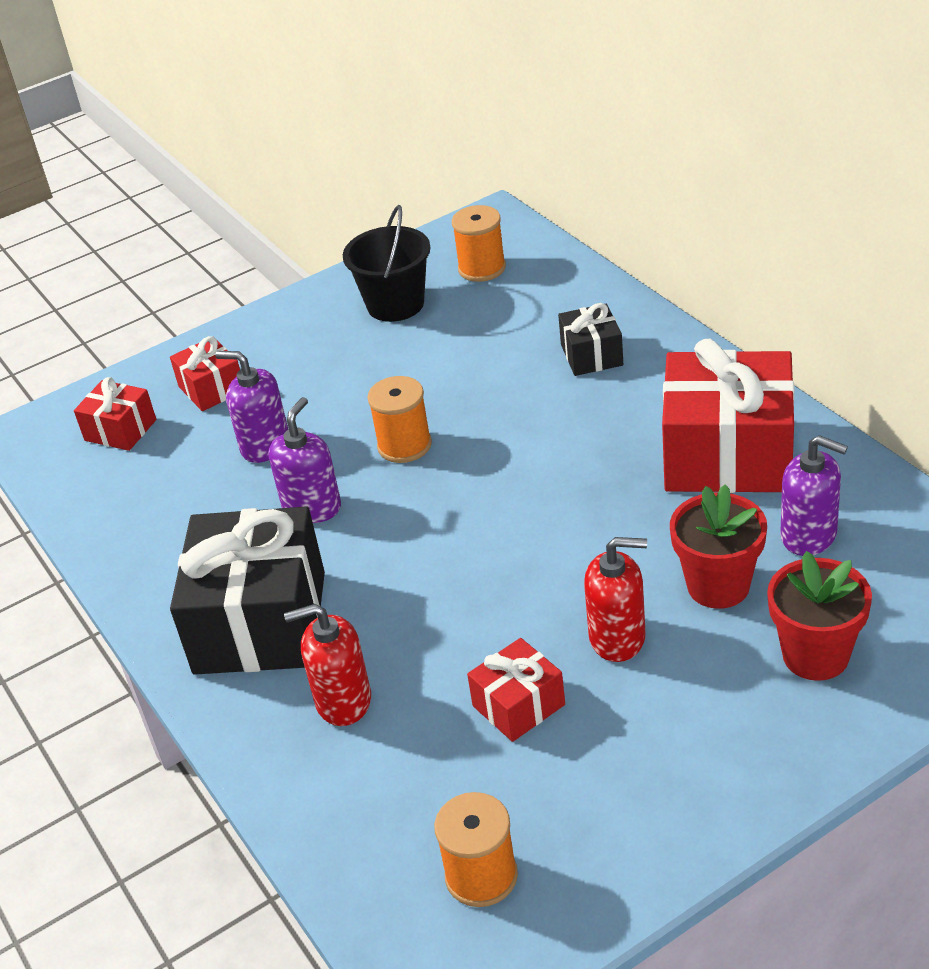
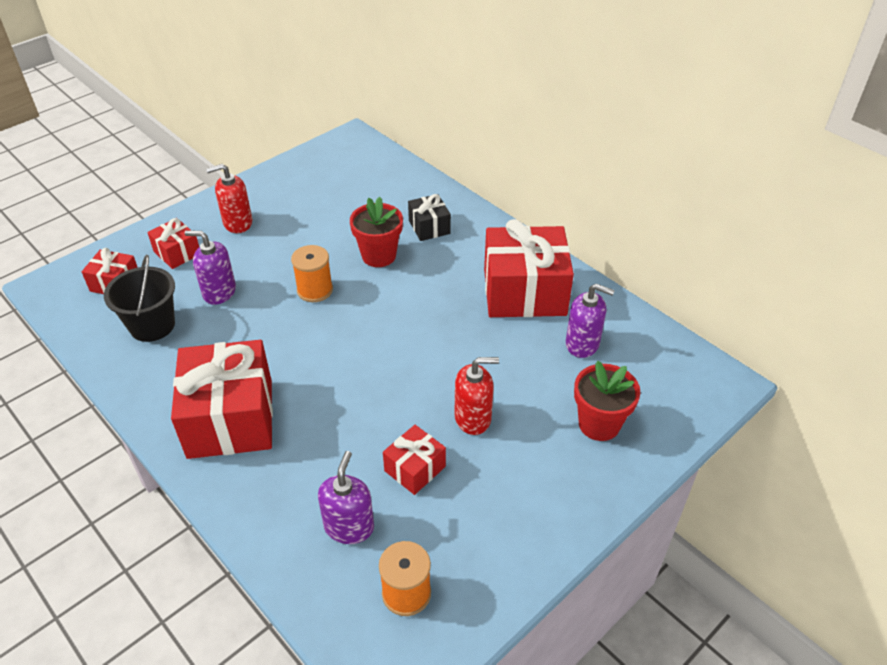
camera: 15 degrees left, 5 degrees up
black gift [170,506,325,674] -> red gift [171,340,273,459]
purple soap dispenser [268,397,341,523] -> purple soap dispenser moved to [318,451,374,544]
red soap dispenser [284,604,371,726] -> red soap dispenser moved to [206,164,252,233]
black bucket [343,205,431,322] -> black bucket moved to [104,255,175,342]
orange spool [452,205,506,282] -> none
red flower pot [670,484,767,609] -> red flower pot moved to [350,197,403,267]

